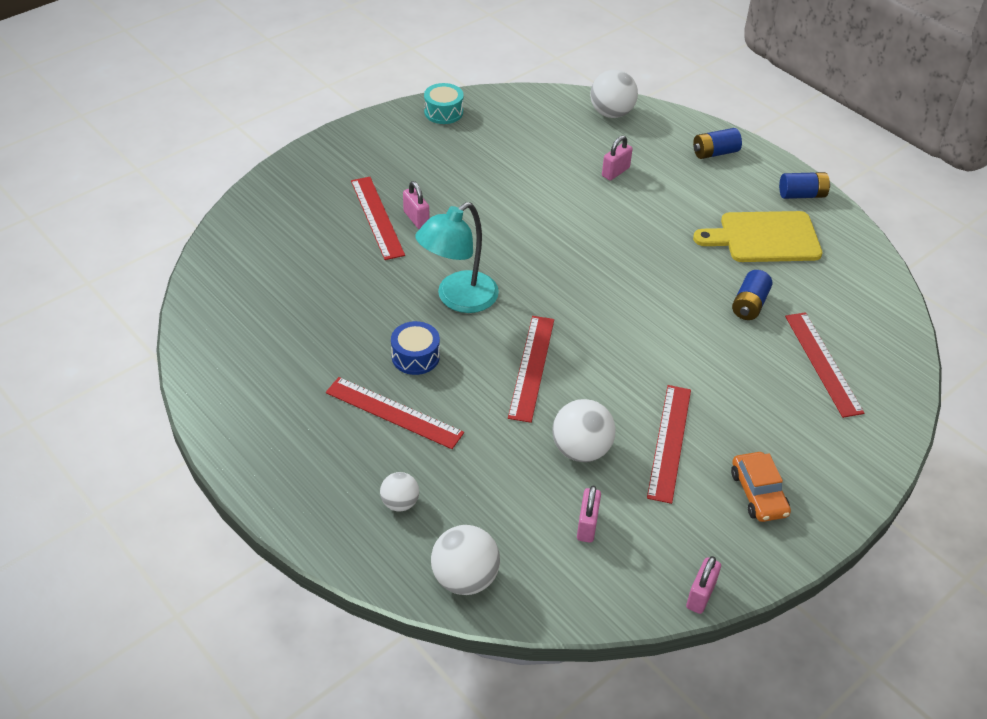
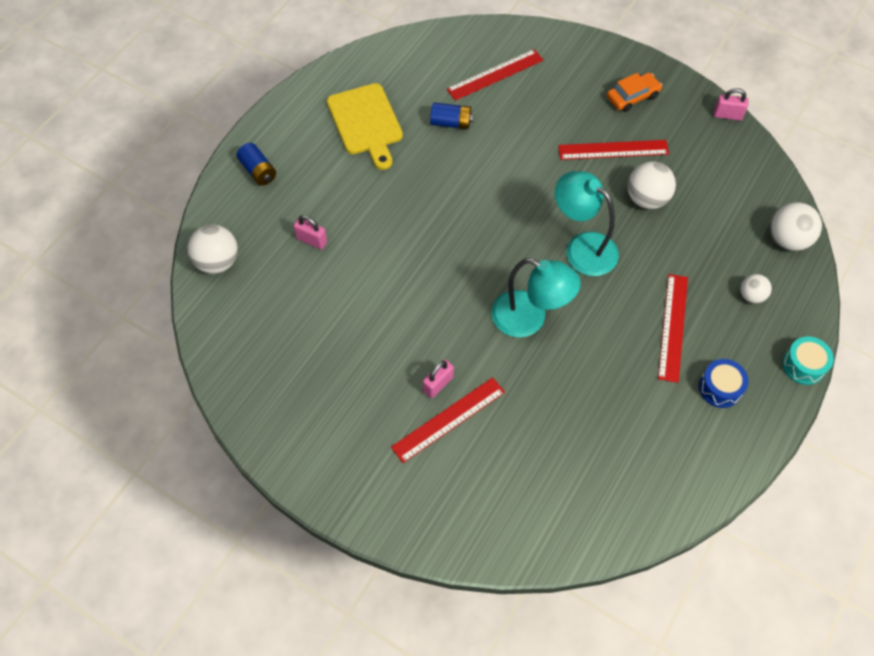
camera: 105 degrees left, 15 degrees up
blue drum [391,321,440,375] -> blue drum moved to [699,359,749,408]
turquoise drum [424,83,464,124] -> turquoise drum moved to [782,337,834,385]
red ruler [508,316,554,423] -> turquoise lamp [555,171,619,276]
pink padlock [577,486,601,543] -> none
blue battery [779,172,830,199] -> none

